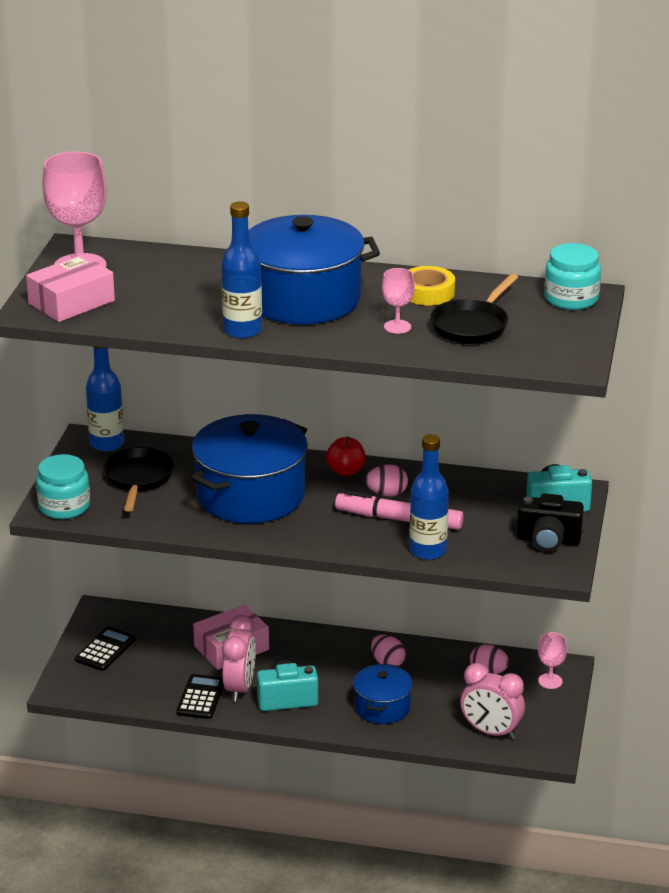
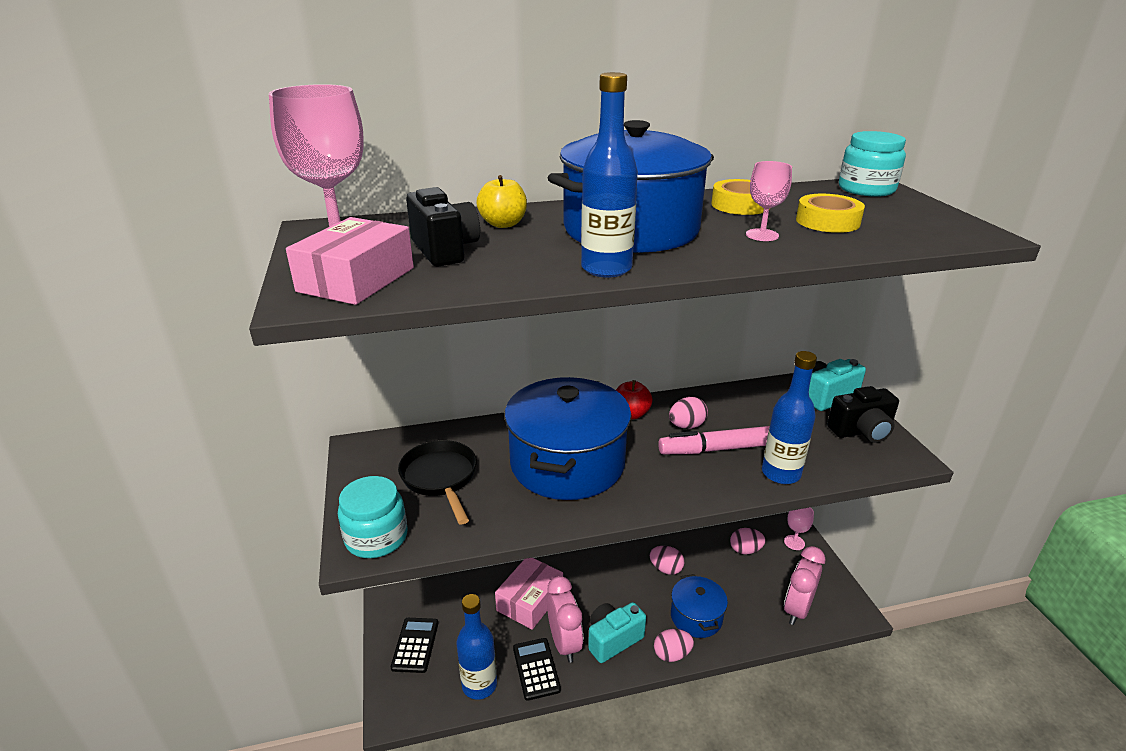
camera: 25 degrees left, 0 degrees up
blue bottle [86,346,124,451] -> blue bottle moved to [456,594,497,700]
black pan [430,274,518,344] -> yellow tape [796,194,865,233]
pink clock [461,663,525,739] -> pink clock turned 120 degrees clockwise [784,546,825,625]
none -> black camera [406,187,480,266]
none -> yellow apple [476,175,527,228]
none -> pink egg [654,629,694,662]

